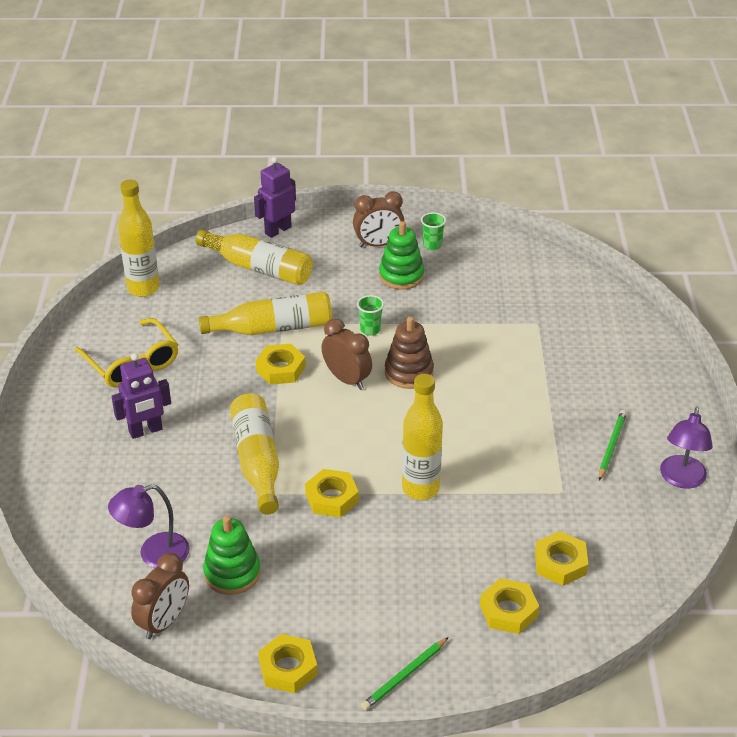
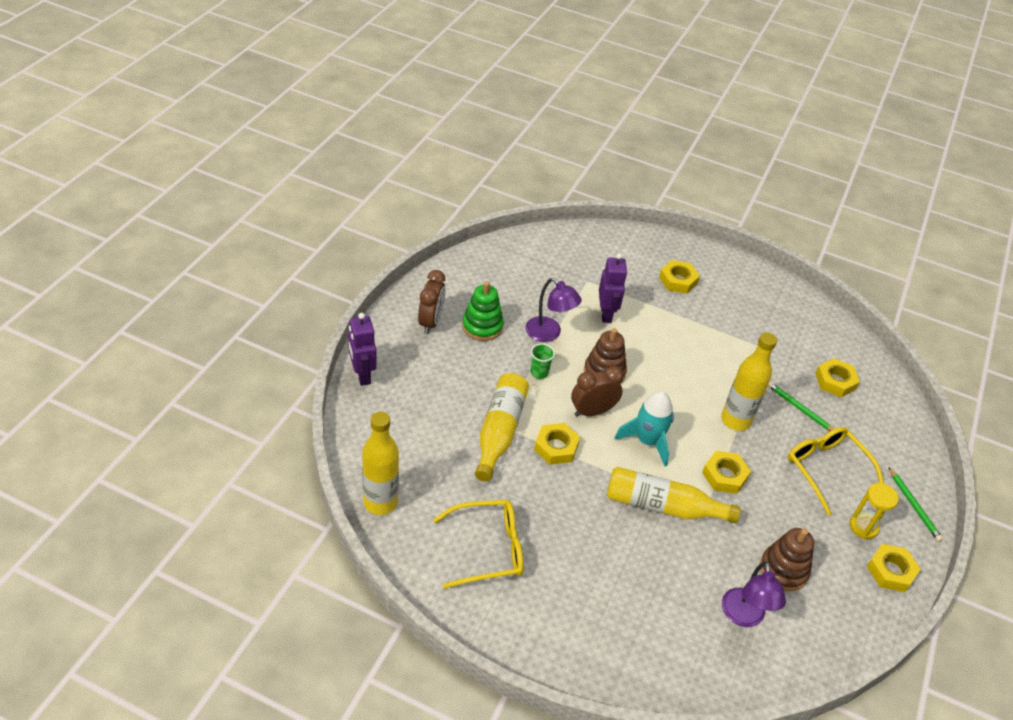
camera: 70 degrees left, 5 degrees up
purple robot [111,353,171,439] -> purple robot moved to [599,253,627,323]
brown clock [131,553,189,639] -> none
yellow bottle [196,230,313,285] -> none
green stacking toy [203,515,261,595] -> brown stacking toy [760,528,814,591]
green cup [421,212,446,250] -> none
yellow nut [480,578,539,634] -> yellow nut moved to [659,260,700,294]
green pencil [599,410,627,481] -> green pencil moved to [768,382,834,431]
purple lamp [660,407,713,489] -> purple lamp moved to [525,278,582,342]
none -> turquoise rocket [614,391,674,466]
none -> yellow glasses [787,427,884,516]
none -> yellow hourglass [849,483,899,539]

